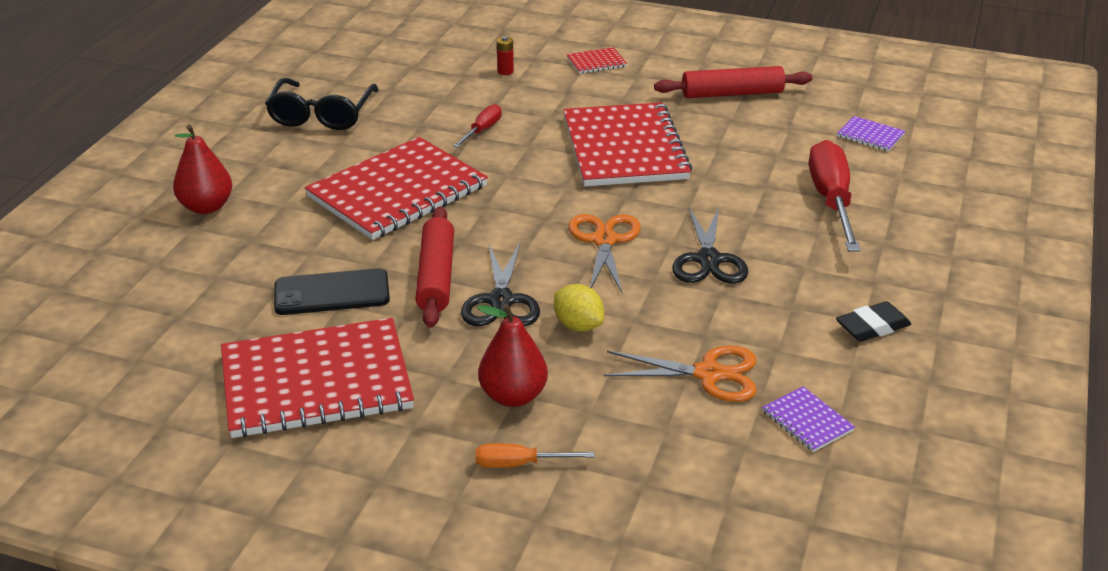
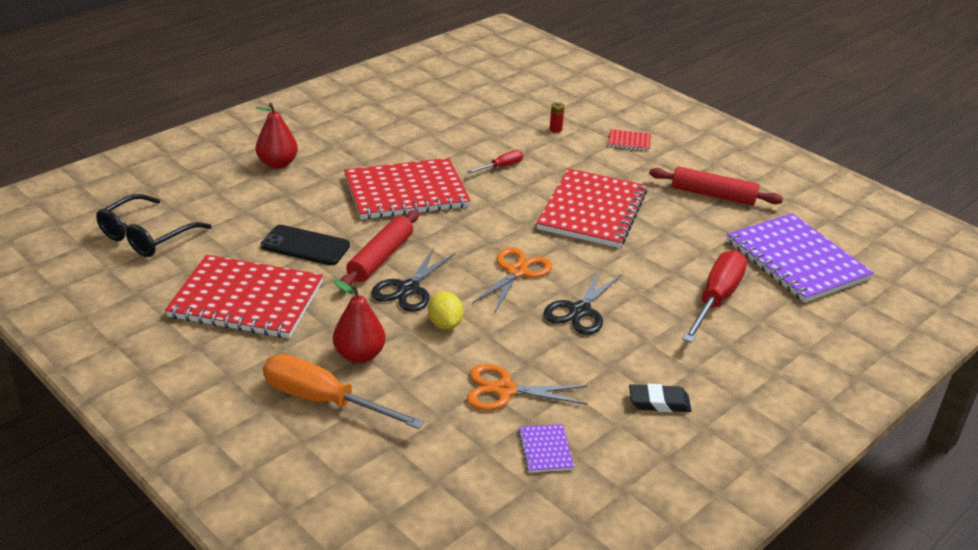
camera: 25 degrees right, 0 degrees up
black glasses [265,78,379,130] -> black glasses moved to [96,194,211,257]
orange screwdriver [476,443,594,468] -> orange screwdriver [263,354,424,429], size x2.00
orange scissors [604,346,757,402] -> orange scissors turned 150 degrees clockwise [467,364,588,411]
purple notebook [837,116,905,152] -> purple notebook [727,213,874,303], size x2.45

